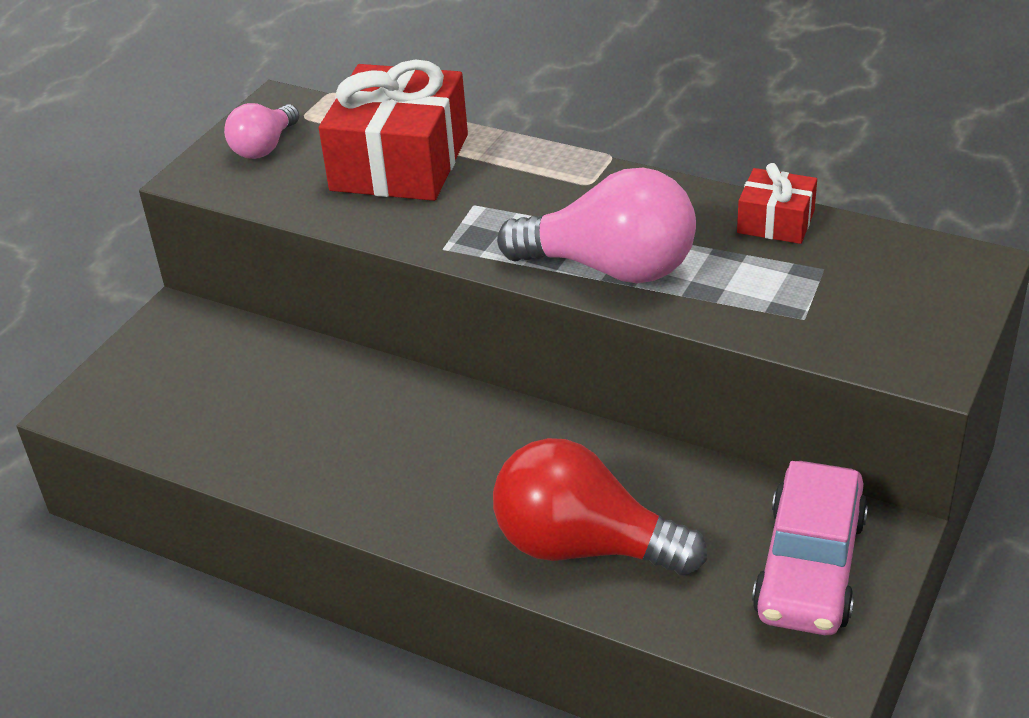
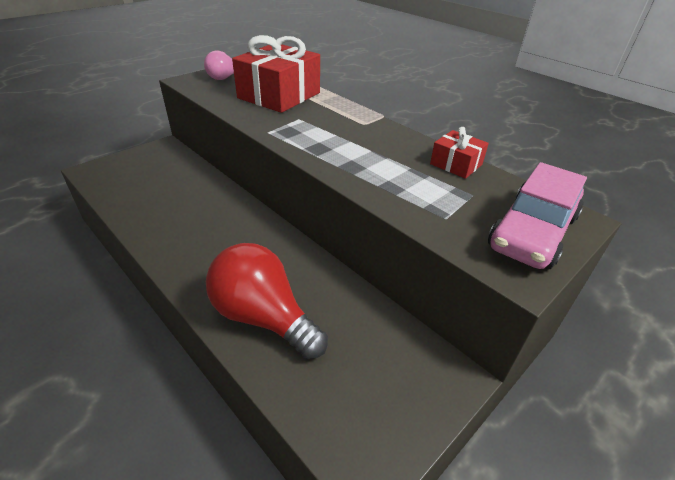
camera: 15 degrees right, 0 degrees up
pink light bulb [497,168,696,283] -> none
pink car [752,461,868,635] -> pink car moved to [488,162,587,269]

